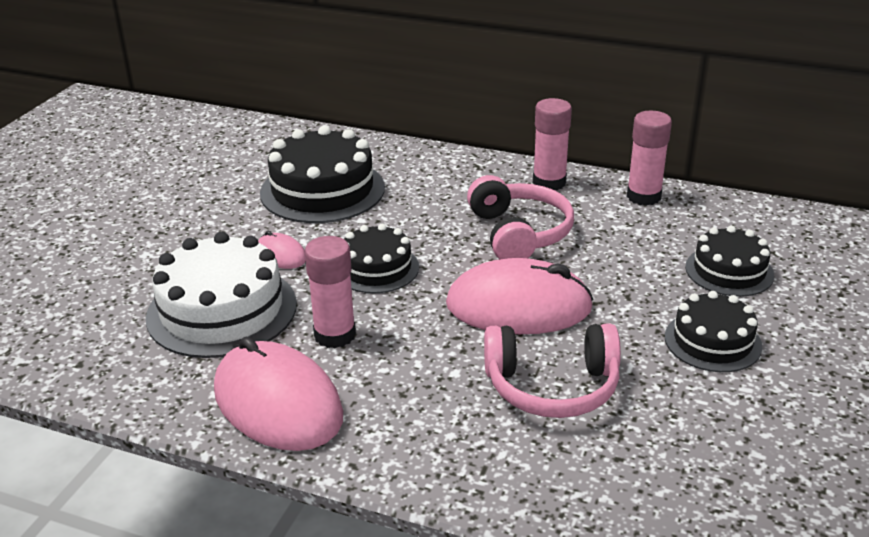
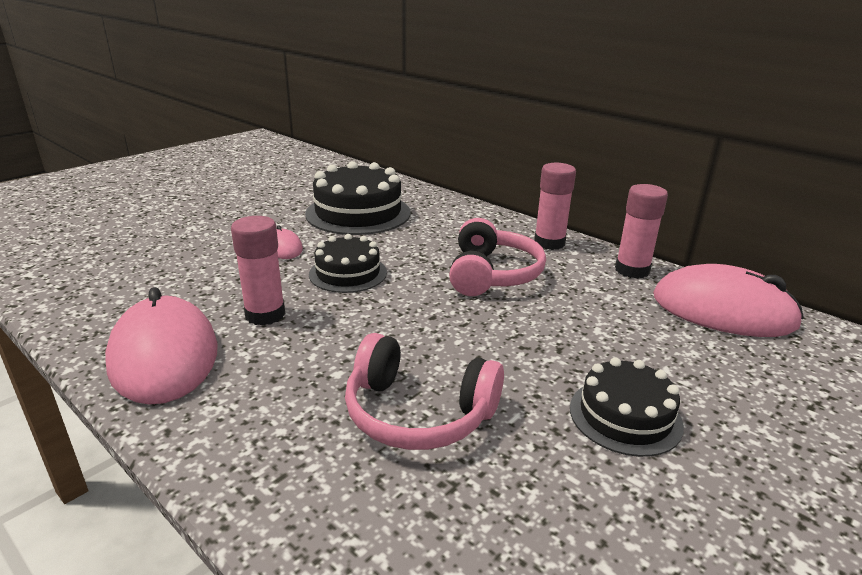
camera: 20 degrees right, 5 degrees down
white cake [146,232,297,358] -> none
pink mouse [446,258,594,334] -> pink mouse moved to [653,264,804,337]
black cake [685,226,774,297] -> none

